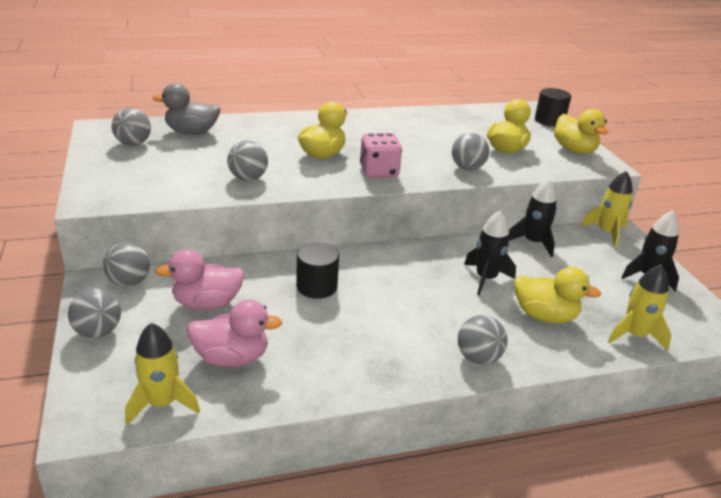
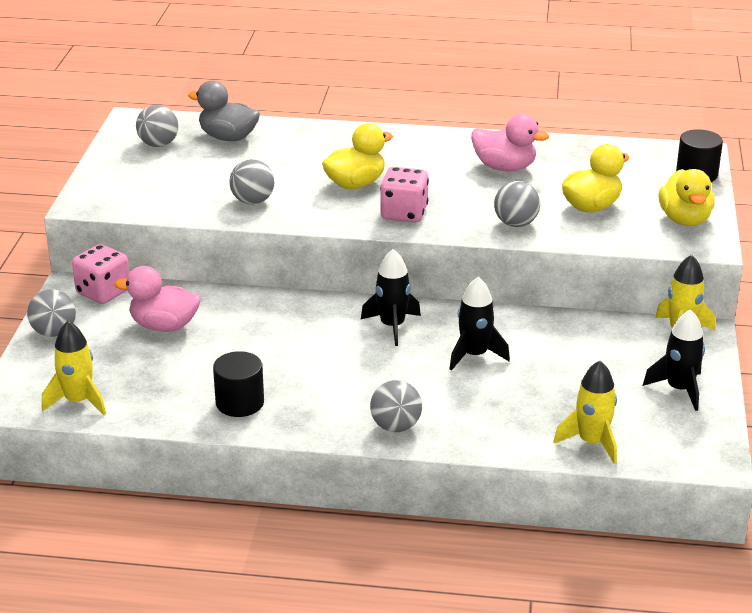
camera: 25 degrees right, 0 degrees up
grey ball [103,242,150,286] -> pink dice [72,244,129,304]
pink duck [187,300,282,367] -> pink duck moved to [471,114,549,171]
black cylinder [296,243,339,299] -> black cylinder moved to [213,351,264,417]
black rocket [509,179,557,257] -> black rocket moved to [361,249,421,346]
yellow duck [514,267,601,324] -> none

